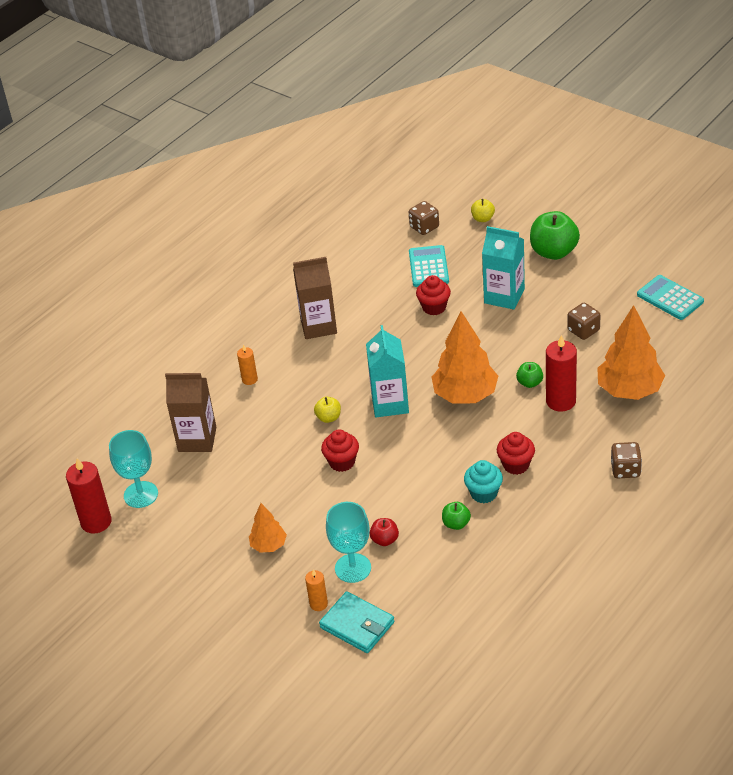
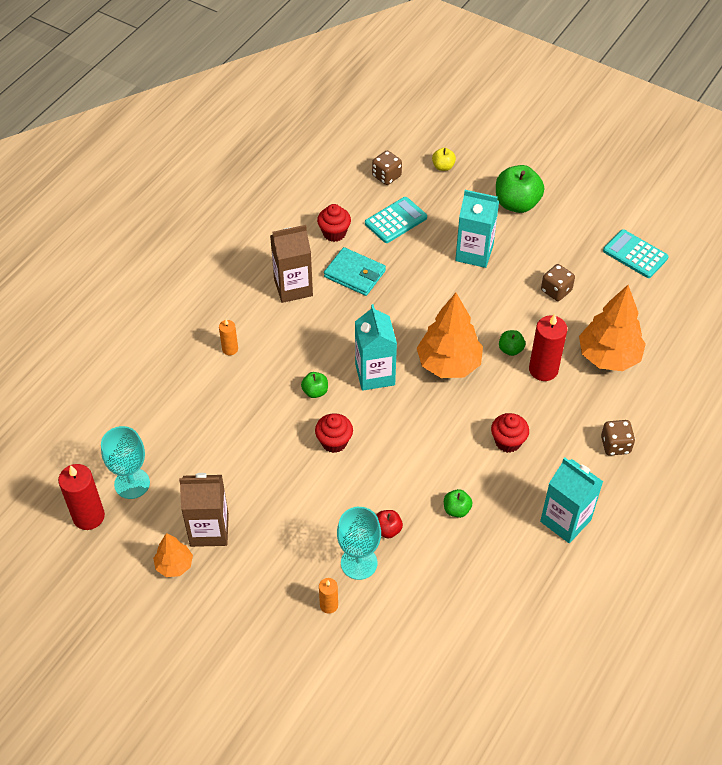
camera: 10 degrees left, 10 degrees up
brown carton [165,373,216,452] -> brown carton moved to [179,473,229,547]
orange tree [249,503,287,552] -> orange tree moved to [153,533,193,577]
yellow apple [314,397,341,423] -> green apple [301,372,328,398]
turquoise wallet [319,591,394,653] -> turquoise wallet moved to [324,247,386,296]
turquoise calculator [409,245,449,287] -> turquoise calculator turned 60 degrees clockwise [365,197,427,243]
red cupcake [416,275,451,315] -> red cupcake moved to [317,204,351,242]
turquoise cupcake [464,460,503,503] -> none
none -> turquoise carton [540,457,603,543]

